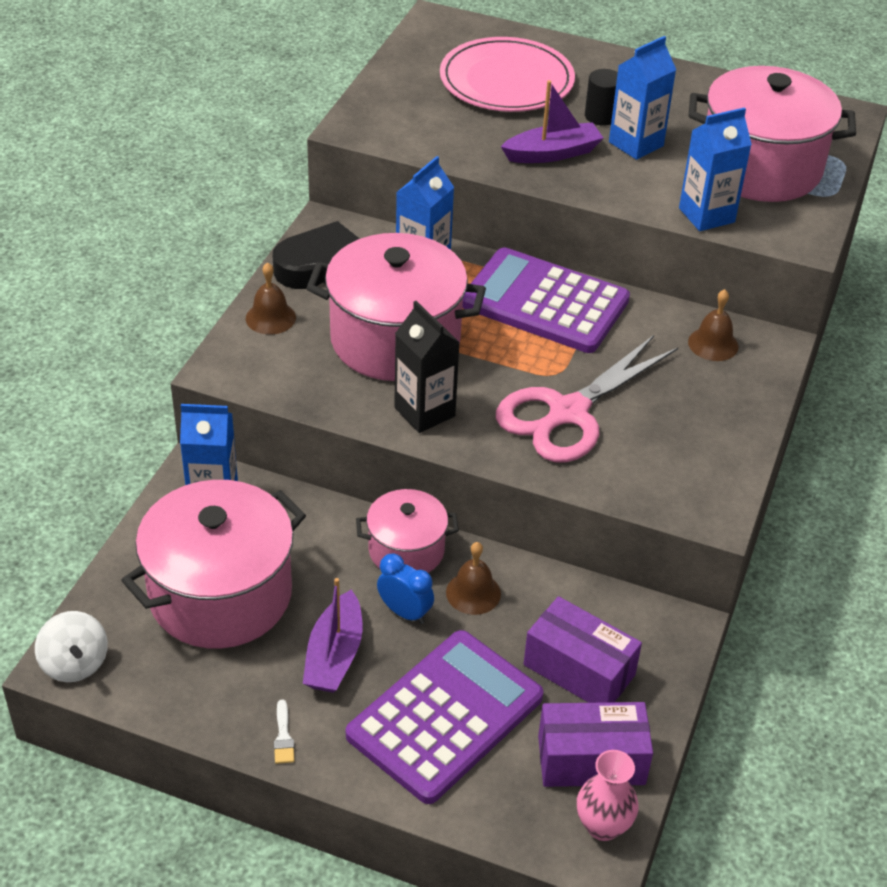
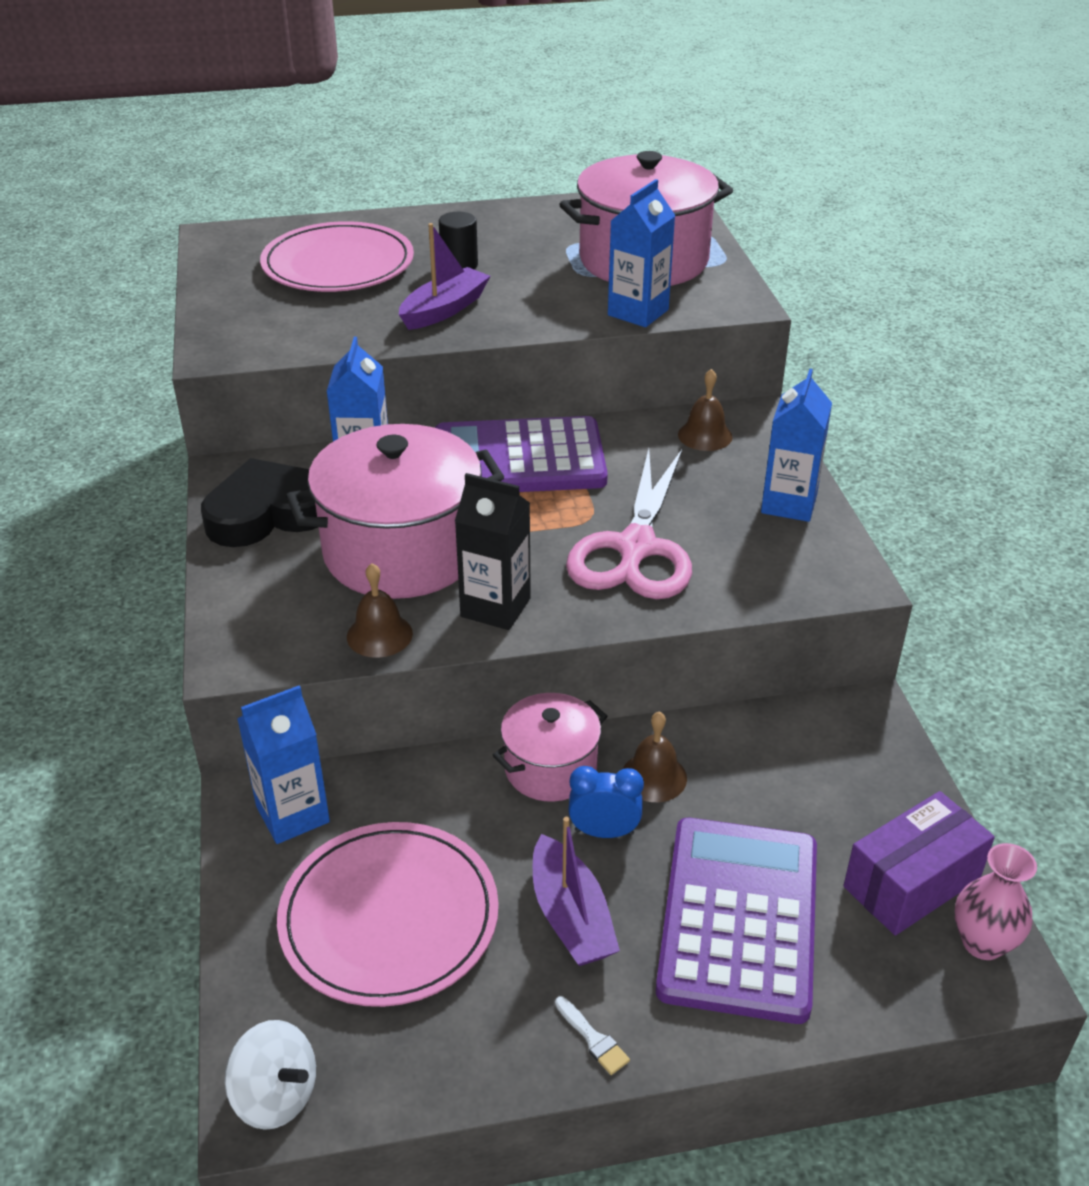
camera: 30 degrees left, 5 degrees down
pink pot [121,480,306,649] -> pink plate [277,822,499,1007]
brown bell [246,262,296,335] -> brown bell moved to [347,563,413,658]
purple box [524,596,642,703] -> none
blue carton [609,36,676,160] -> blue carton moved to [761,369,832,522]

